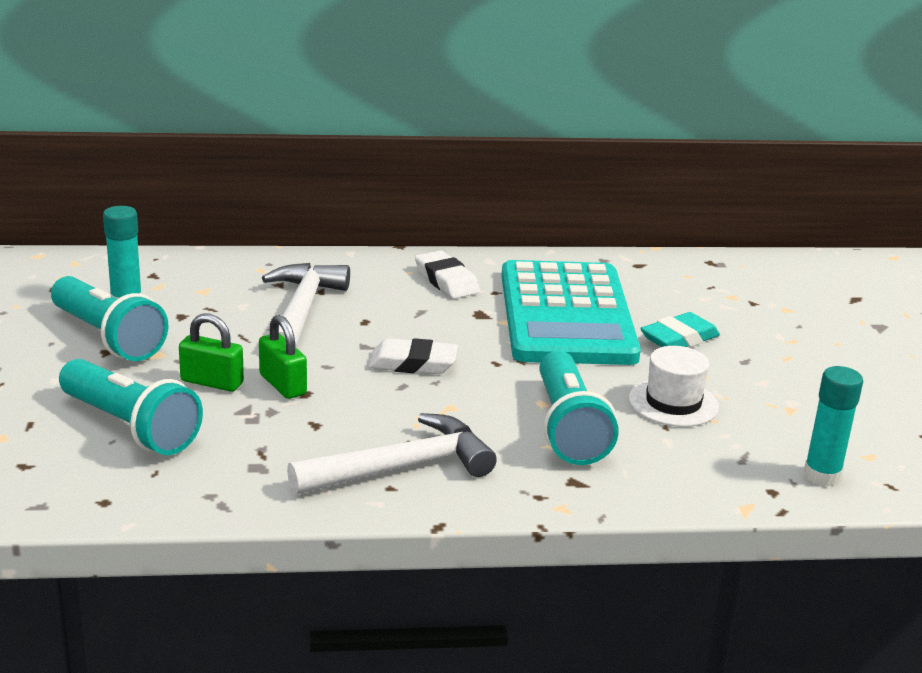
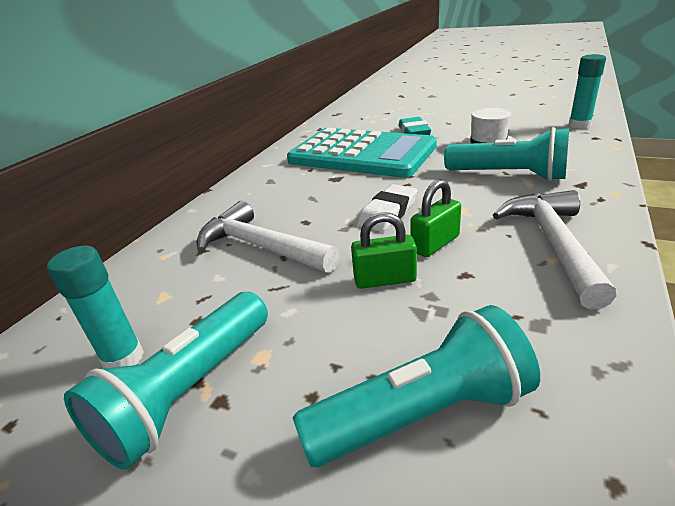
camera: 55 degrees left, 5 degrees up
turquoise flashlight [51,276,168,361] -> turquoise flashlight turned 135 degrees clockwise [64,292,268,470]
green padlock [179,314,244,392] -> green padlock moved to [410,179,461,257]
white eraser [415,250,480,299] -> none

